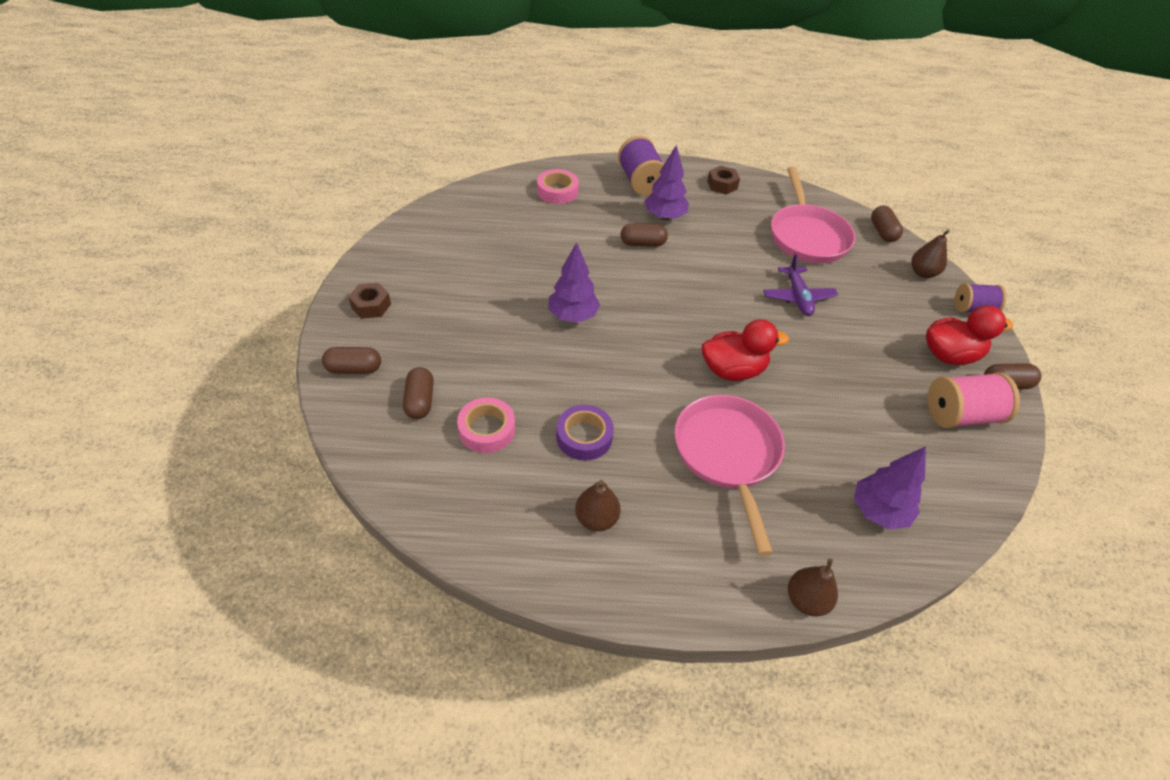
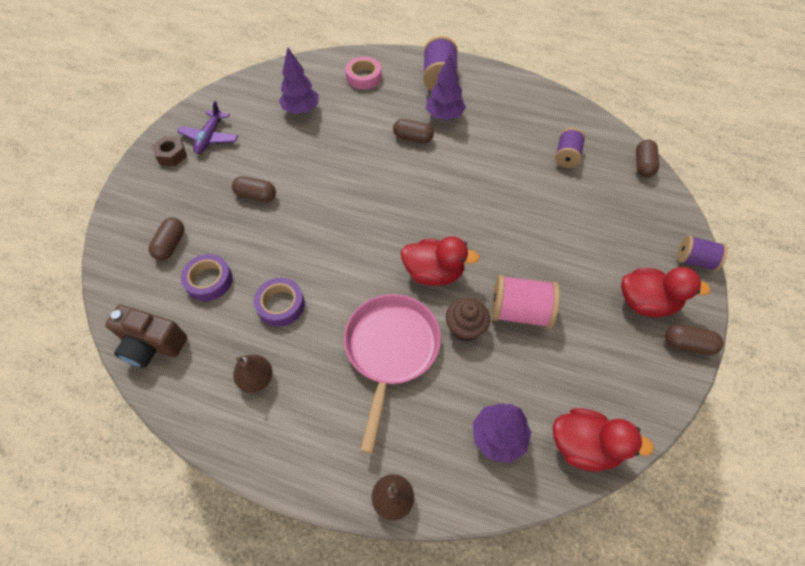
camera: 20 degrees right, 10 degrees up
brown capsule [322,347,381,374] -> brown capsule moved to [232,176,276,202]
pink tape [457,397,515,453] -> purple tape [181,254,233,301]
purple tree [548,242,600,323] -> purple tree moved to [279,48,319,114]
brown nut [707,165,740,195] -> none
purple plane [763,254,838,316] -> purple plane moved to [177,100,238,154]
pink pan [771,167,856,263] -> purple spool [555,128,585,168]
brown pear [911,230,950,278] -> none
pink spool [928,372,1020,428] -> pink spool moved to [492,275,560,328]
none -> brown camera [105,305,187,368]
none -> brown cupcake [446,297,490,342]
none -> red duck [553,408,654,471]

